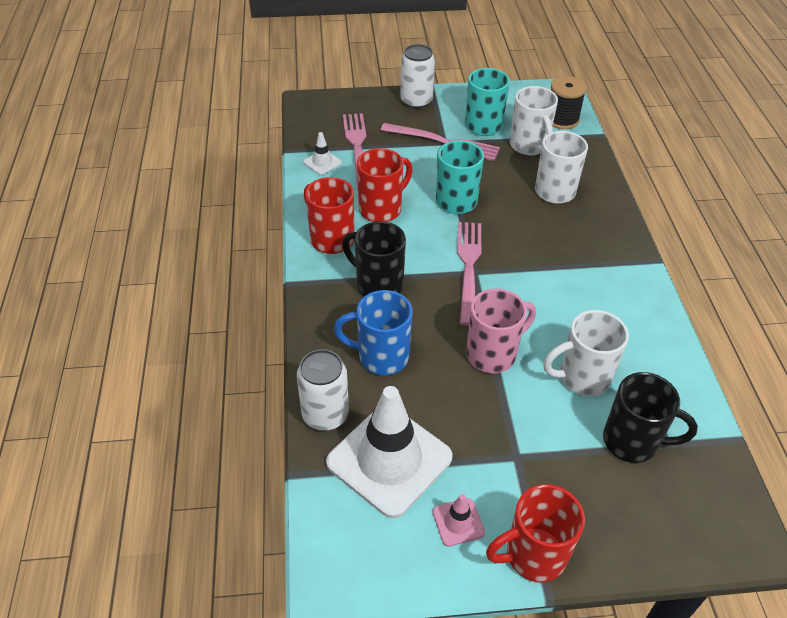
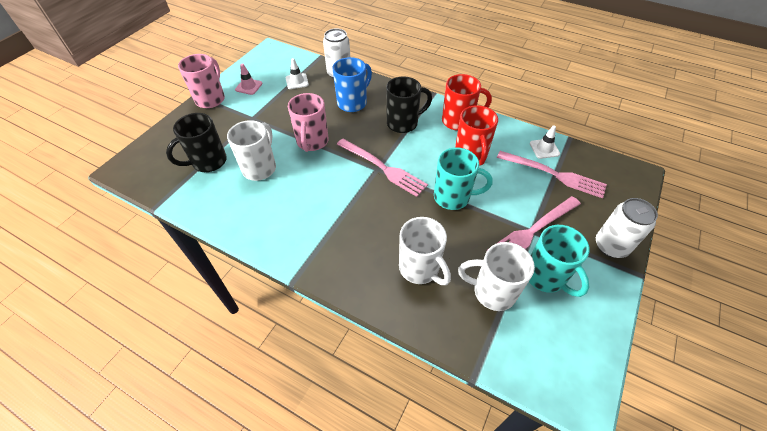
camera: 125 degrees right, 5 degrees up
white traffic cone [326,386,453,518] -> white traffic cone [286,58,309,89], size x0.43
red mug [486,484,585,582] -> pink mug [178,54,225,108]
black spool [551,76,587,129] -> none

